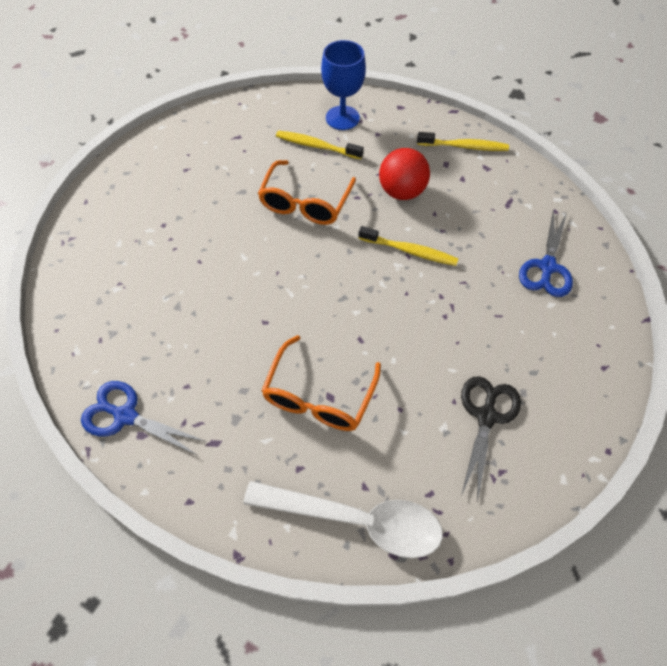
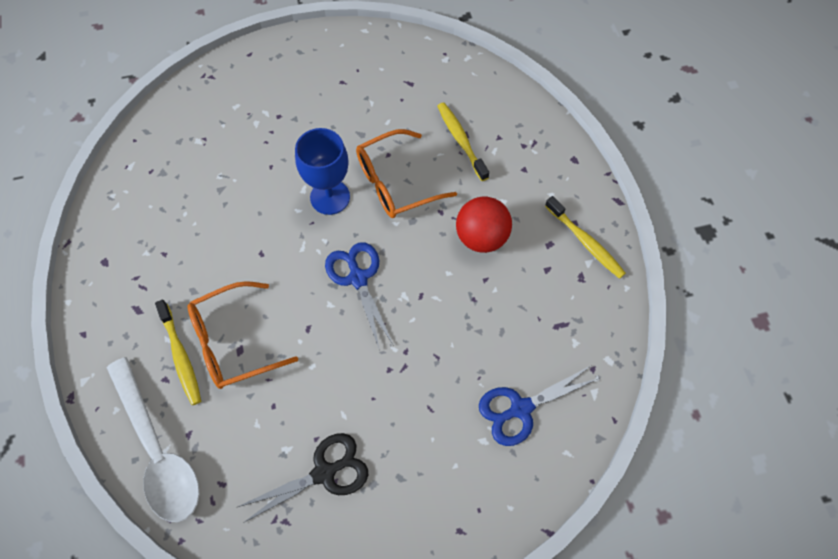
camera: 45 degrees right, 5 degrees up
blue scissors [81,381,206,455] -> blue scissors moved to [325,242,394,348]
blue goblet [321,40,366,130] -> blue goblet moved to [295,128,350,215]
yellow toothbrush [358,226,458,266] -> yellow toothbrush moved to [155,300,201,405]

